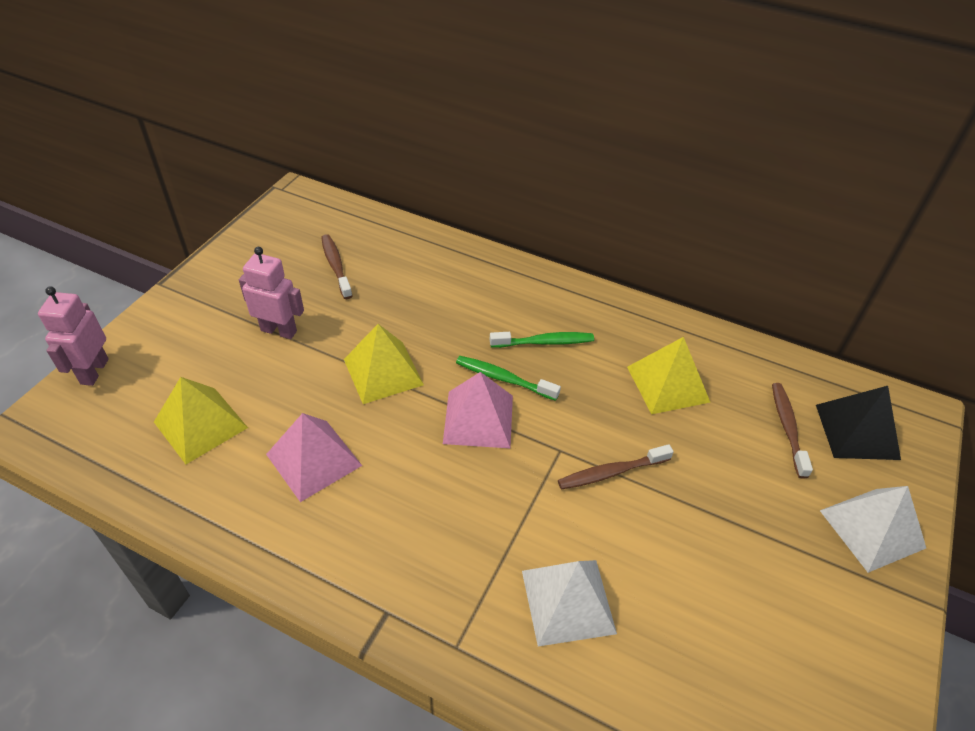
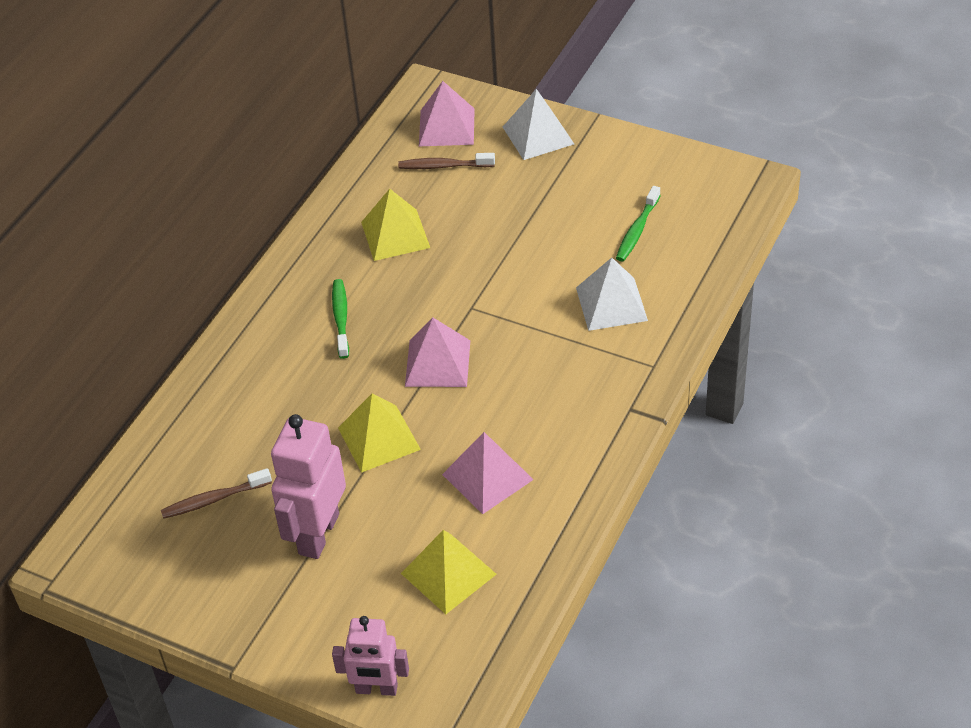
camera: 85 degrees left, 0 degrees up
pink robot [239,247,304,339] -> pink robot [271,414,346,559], size x1.55
green toothbrush [456,356,561,401] -> green toothbrush moved to [616,186,661,261]
brown toothbrush [558,444,674,490] -> none
black pyramid [816,386,901,460] -> pink pyramid [419,81,475,146]

